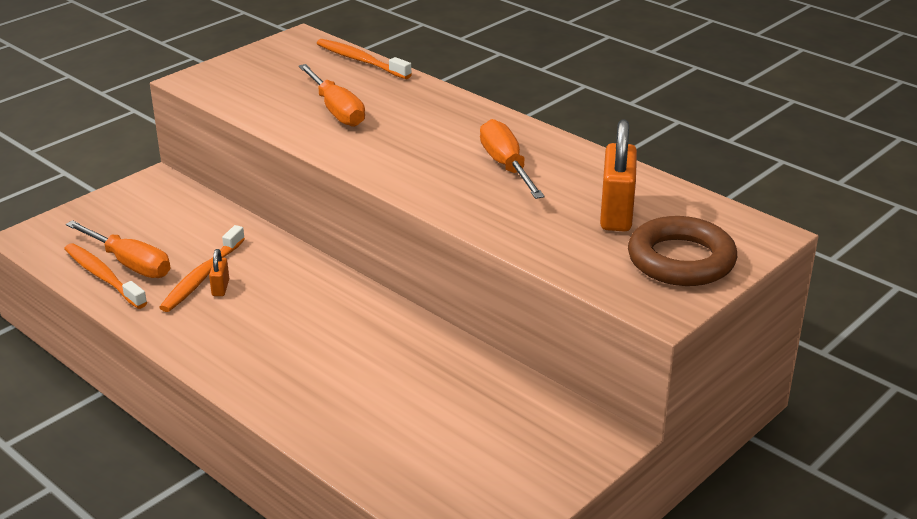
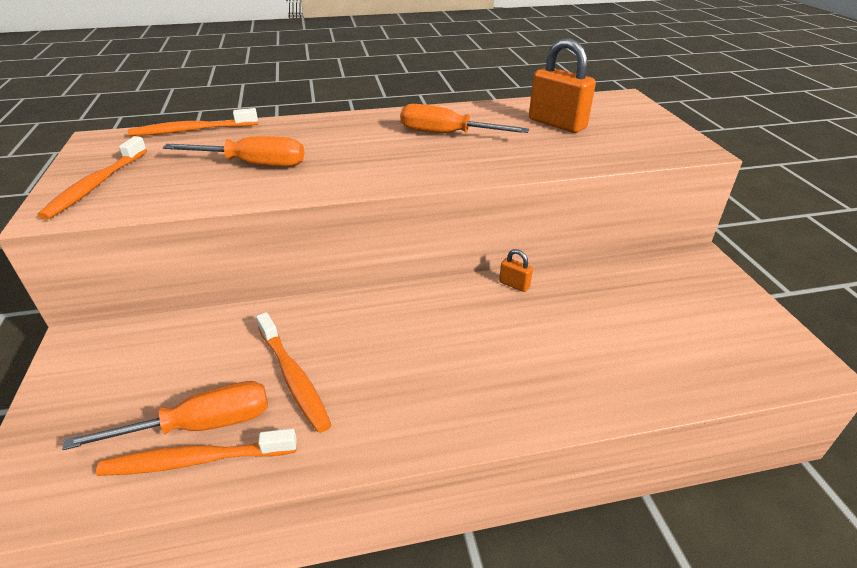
camera: 55 degrees left, 5 degrees up
orange padlock [209,249,229,296] -> orange padlock moved to [499,249,533,292]
brown ring [628,216,737,286] -> none
none -> orange toothbrush [37,136,147,220]

